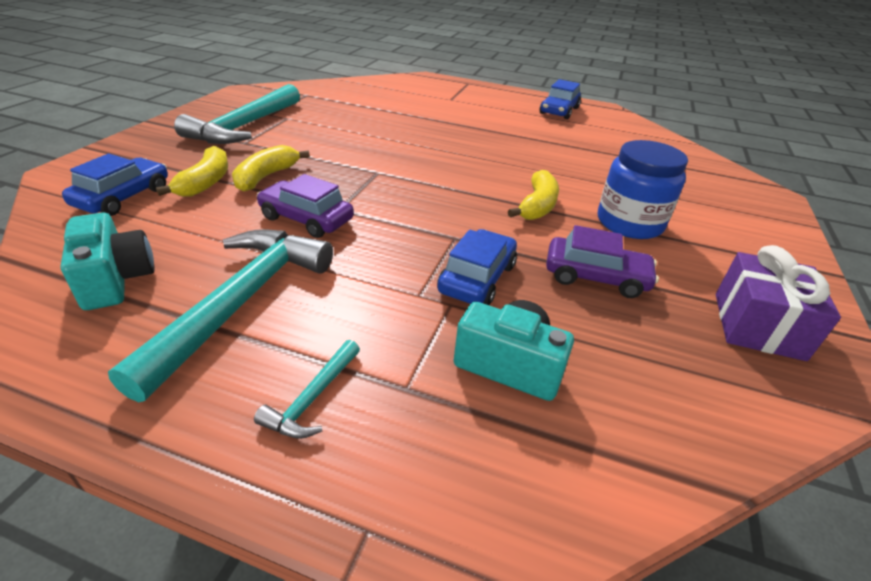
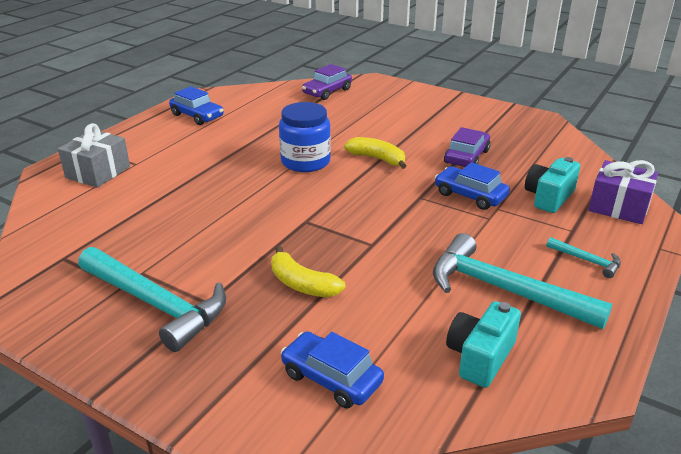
camera: 75 degrees left, 5 degrees down
turquoise camera [61,212,155,310] -> turquoise camera turned 45 degrees counterclockwise [446,301,521,388]
yellow banana [156,146,228,197] -> none
purple car [257,174,354,238] -> purple car moved to [302,64,352,100]
blue jar [598,140,688,239] -> blue jar moved to [279,102,331,172]
purple gift [716,245,841,361] -> purple gift moved to [588,160,658,224]
none -> grey gift [58,123,130,187]

